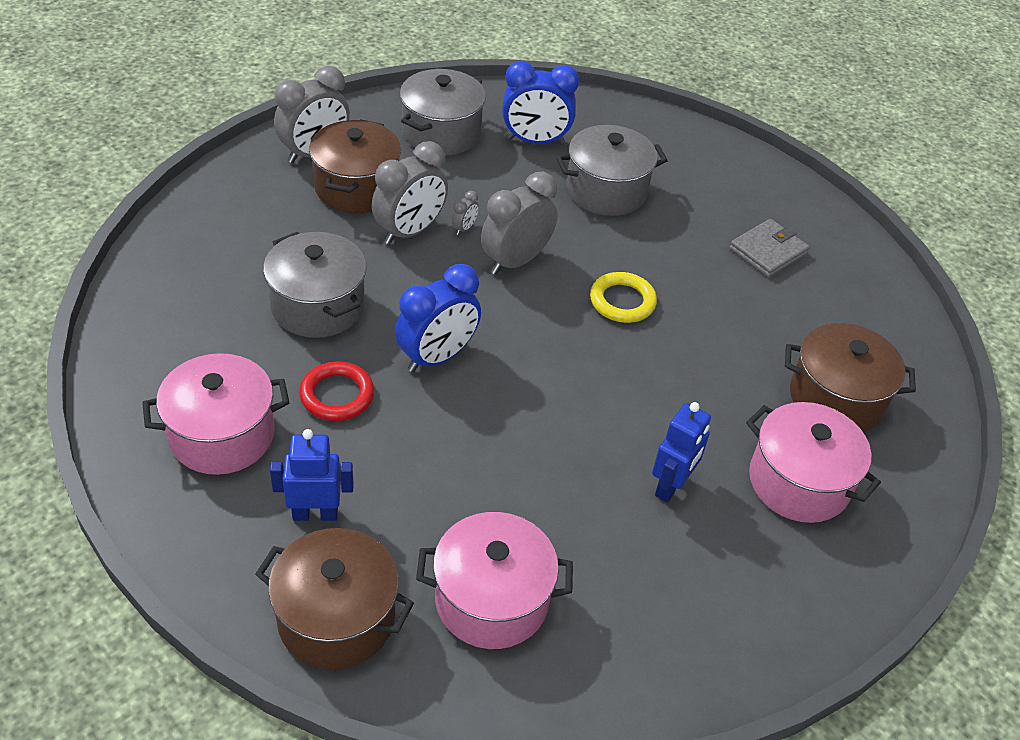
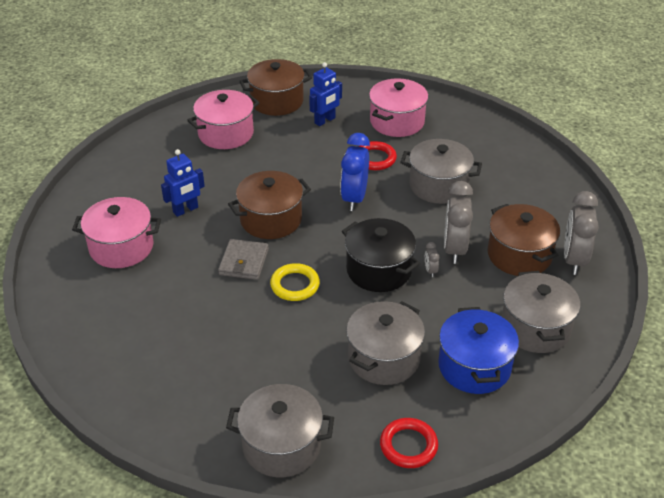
camera: 145 degrees right, 5 degrees down
grey clock [481,172,557,275] -> black pot [342,218,420,292]
blue clock [502,61,579,144] -> blue pot [438,307,519,394]
blue robot [652,402,711,502] -> blue robot turned 120 degrees counterclockwise [161,149,205,217]
grey wallet [730,219,810,277] -> grey wallet moved to [218,239,269,280]
brown pot [785,323,916,432] -> brown pot moved to [228,171,311,239]
none -> grey pot [226,384,334,477]
none -> red ring [380,418,438,468]

